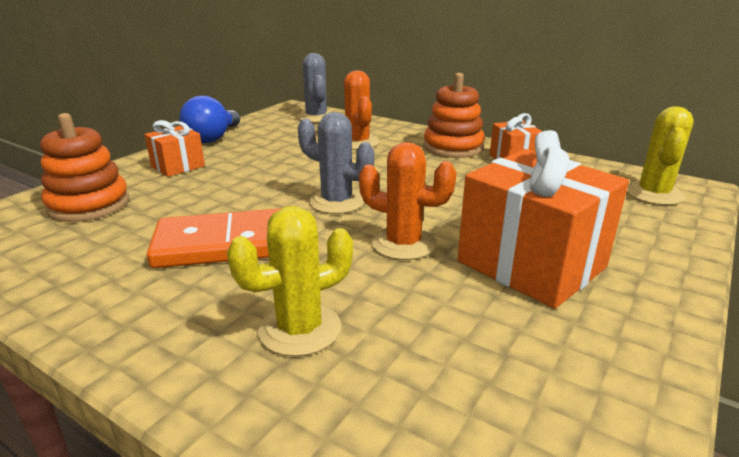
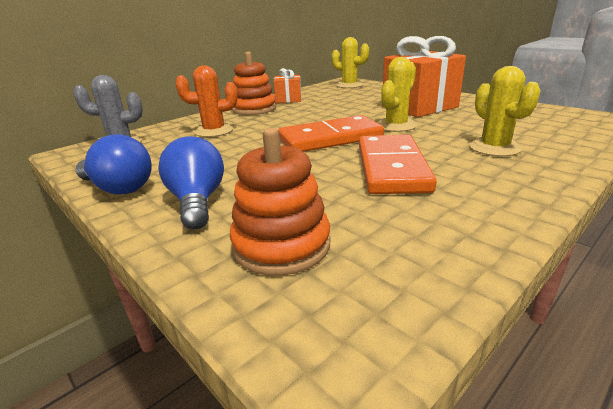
camera: 75 degrees left, 0 degrees up
orange gift [145,120,205,177] -> blue light bulb [158,136,224,229]
grey cactus [298,112,374,214] -> orange domino [278,115,384,152]
orange cactus [359,142,457,260] -> yellow cactus [377,57,417,132]

